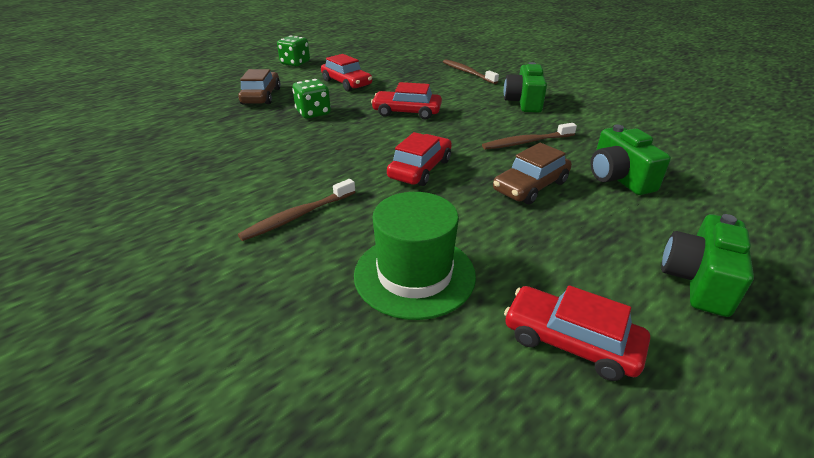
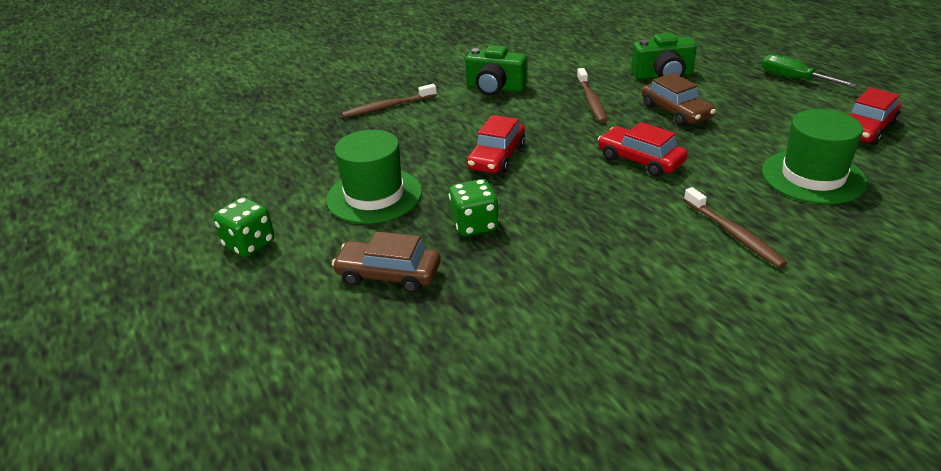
camera: 75 degrees left, 0 degrees up
red car [321,54,372,91] -> green hat [326,130,422,224]
green camera [661,214,754,317] -> green screwdriver [762,54,857,87]

